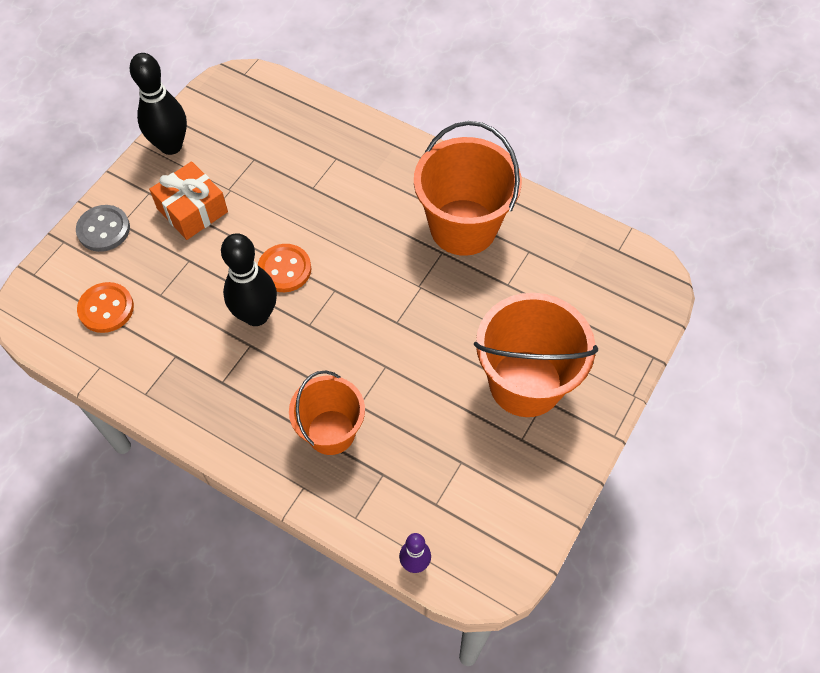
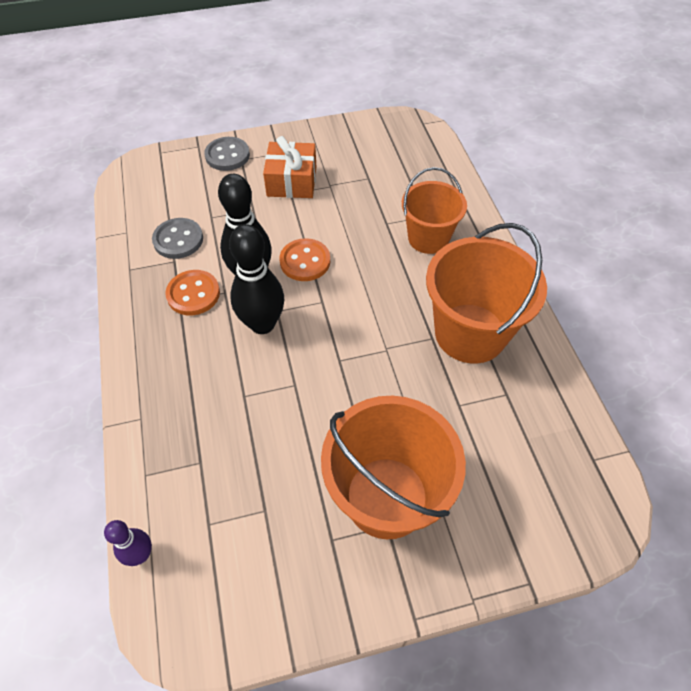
camera: 45 degrees right, 5 degrees down
orange button [77,282,134,333] -> orange button moved to [165,270,220,316]
black bowling pin [130,53,187,155] -> black bowling pin moved to [229,224,284,334]
orange bucket [289,371,365,455] -> orange bucket moved to [402,167,467,254]
none -> grey button [152,218,203,259]

